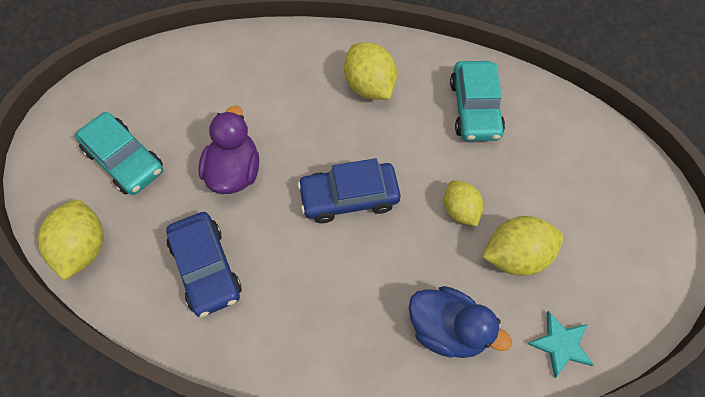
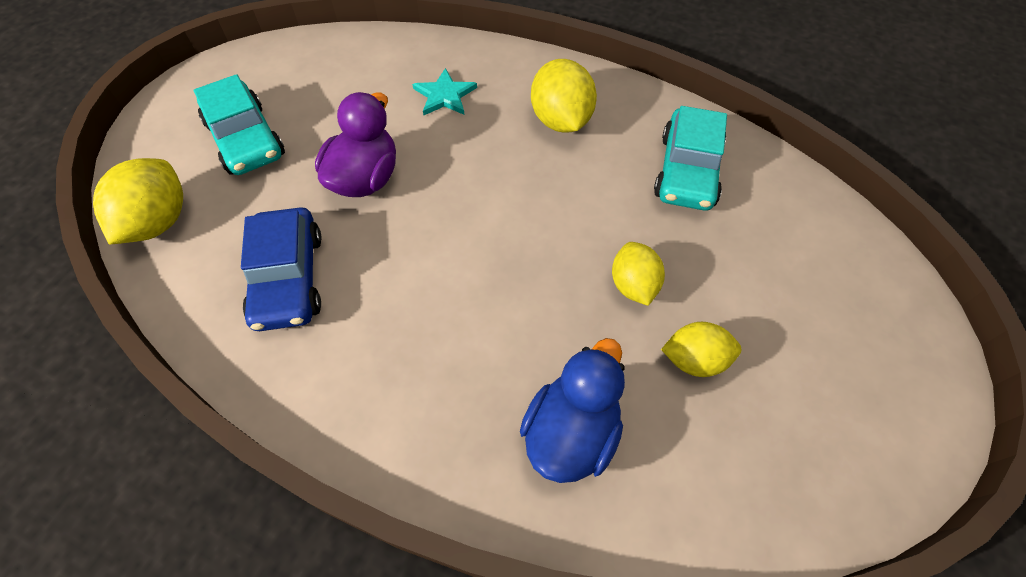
camera: 15 degrees right, 5 degrees down
blue car [297,158,401,223] -> none
blue duck [409,286,512,358] -> blue duck turned 105 degrees counterclockwise [520,338,625,483]
yellow lemon [482,216,563,276] -> yellow lemon [661,322,741,377], size x0.66
turquoise star [527,311,594,378] -> turquoise star moved to [412,68,477,115]

